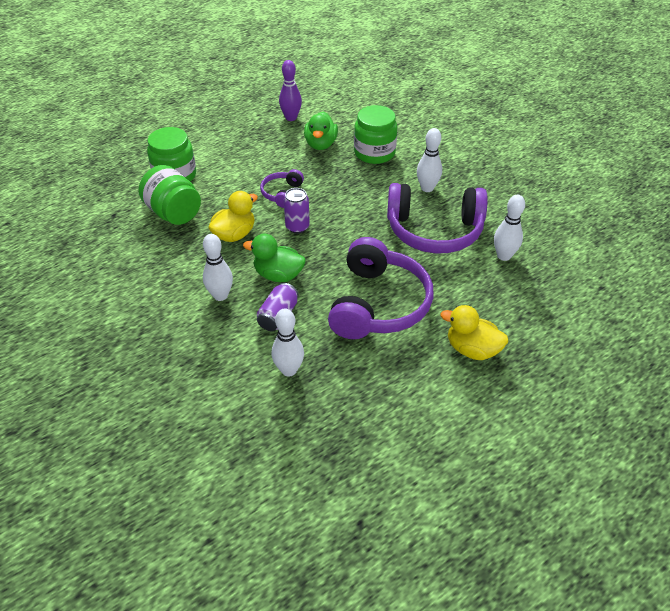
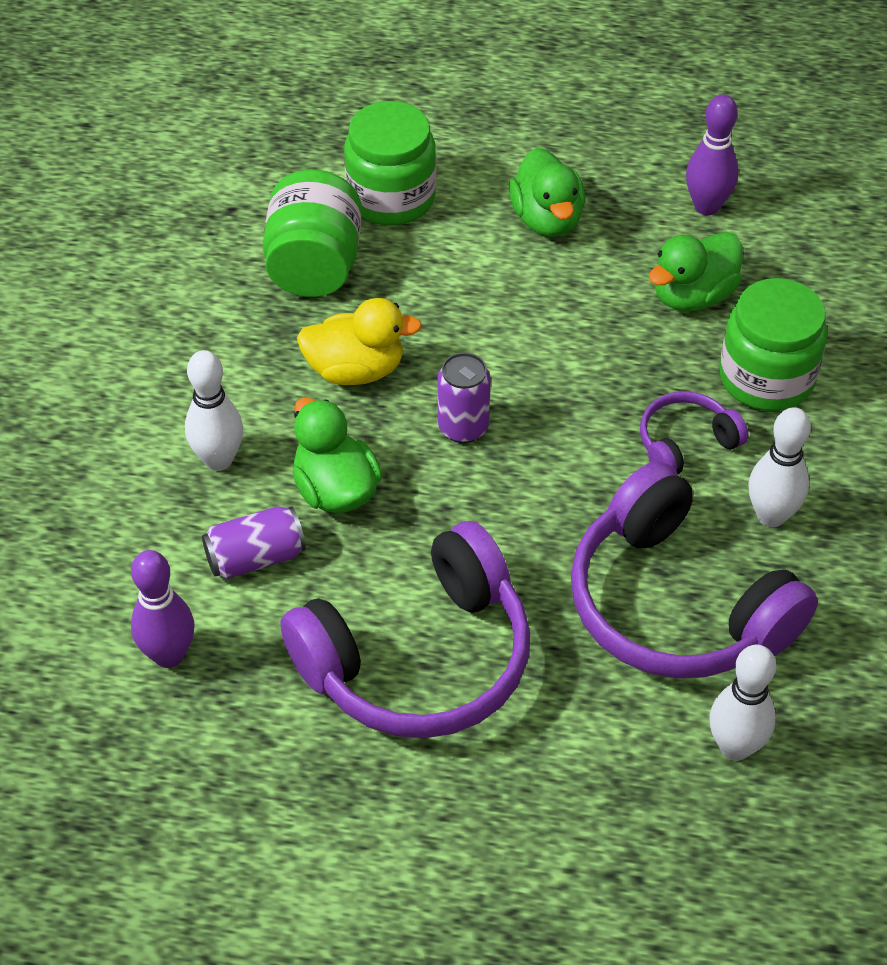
camera: 45 degrees right, 5 degrees up
purple headphones [260,169,304,208] -> purple headphones moved to [640,391,749,474]
white bowling pin [272,308,304,377] -> purple bowling pin [131,550,195,668]
yellow duck [440,305,508,360] -> none
none -> green duck [509,147,585,237]

